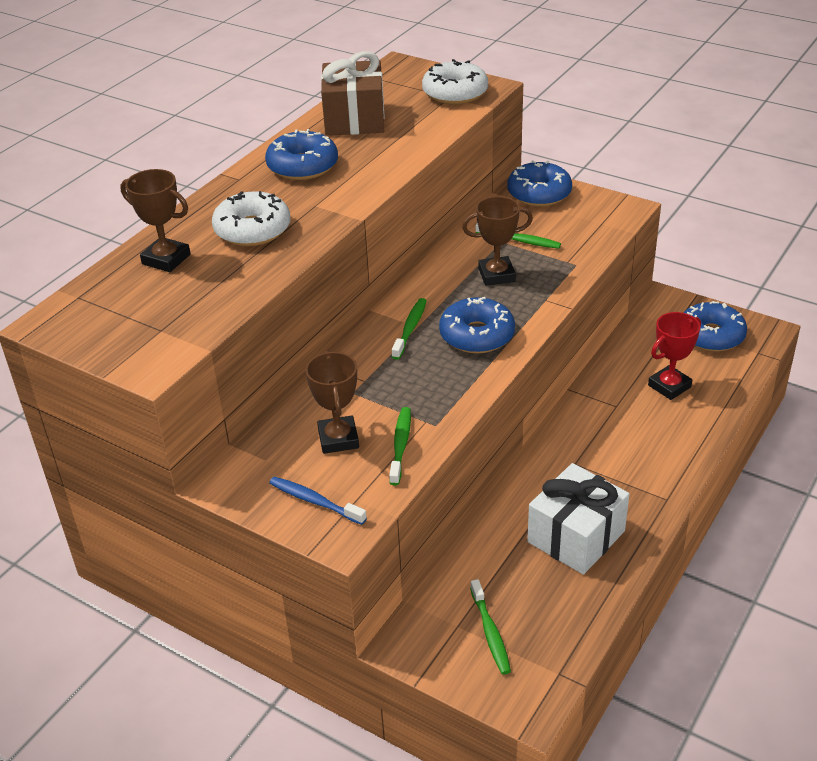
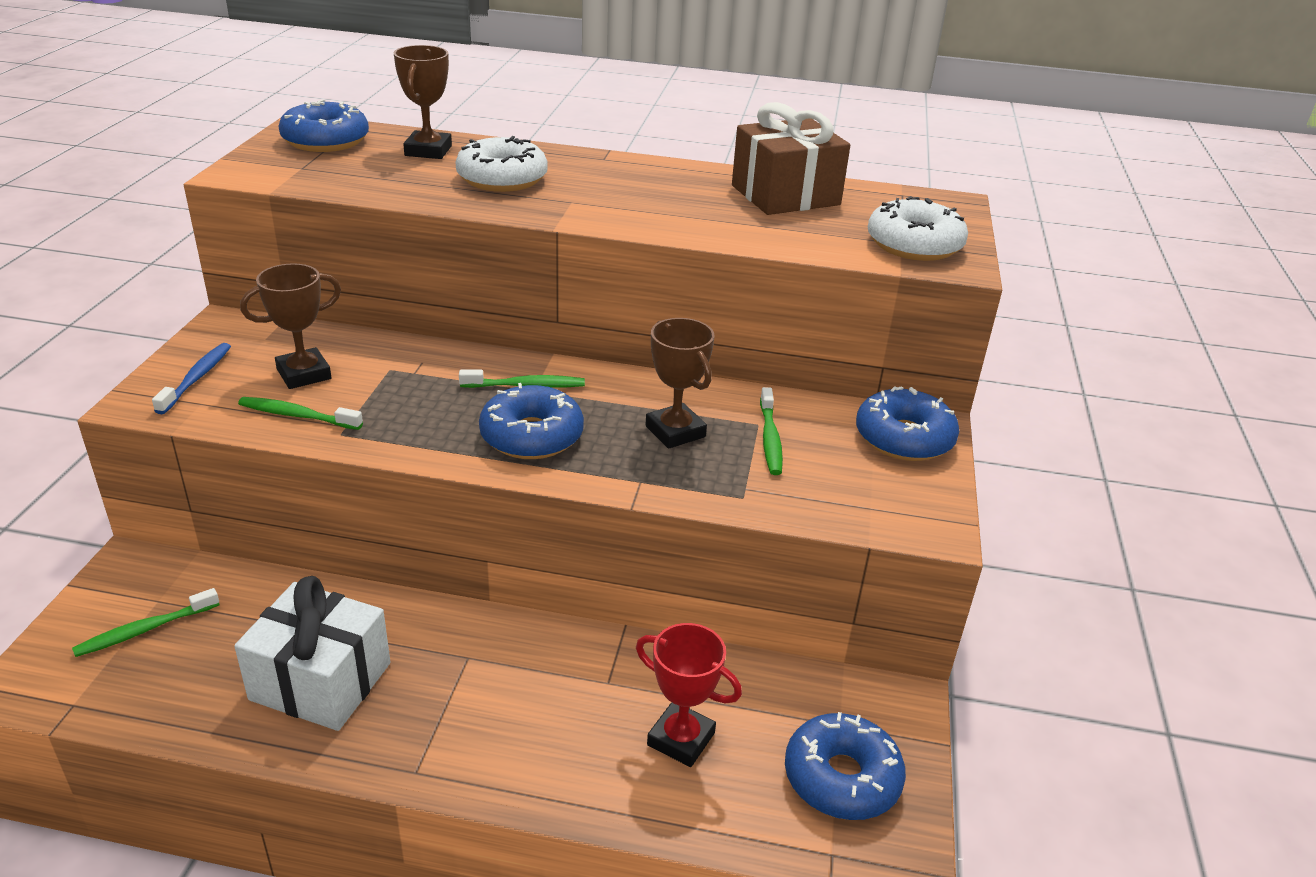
camera: 65 degrees right, 5 degrees down
blue donut [265,129,338,180] -> blue donut moved to [278,99,369,152]
green toothbrush [389,407,411,485] -> green toothbrush turned 150 degrees counterclockwise [238,397,363,430]

